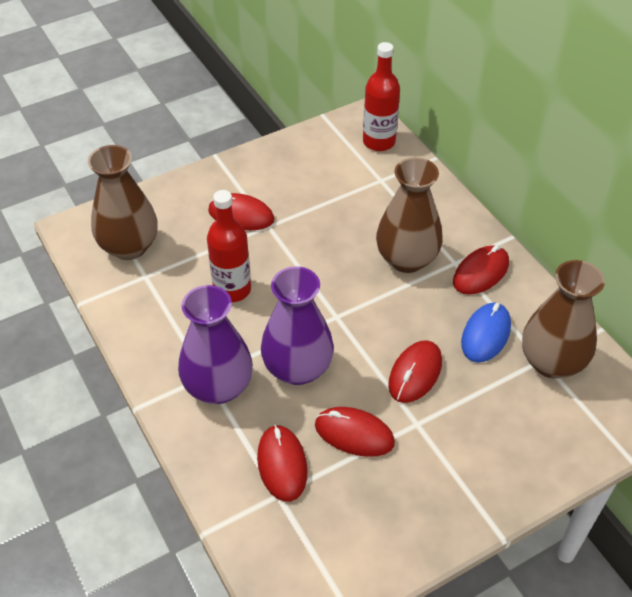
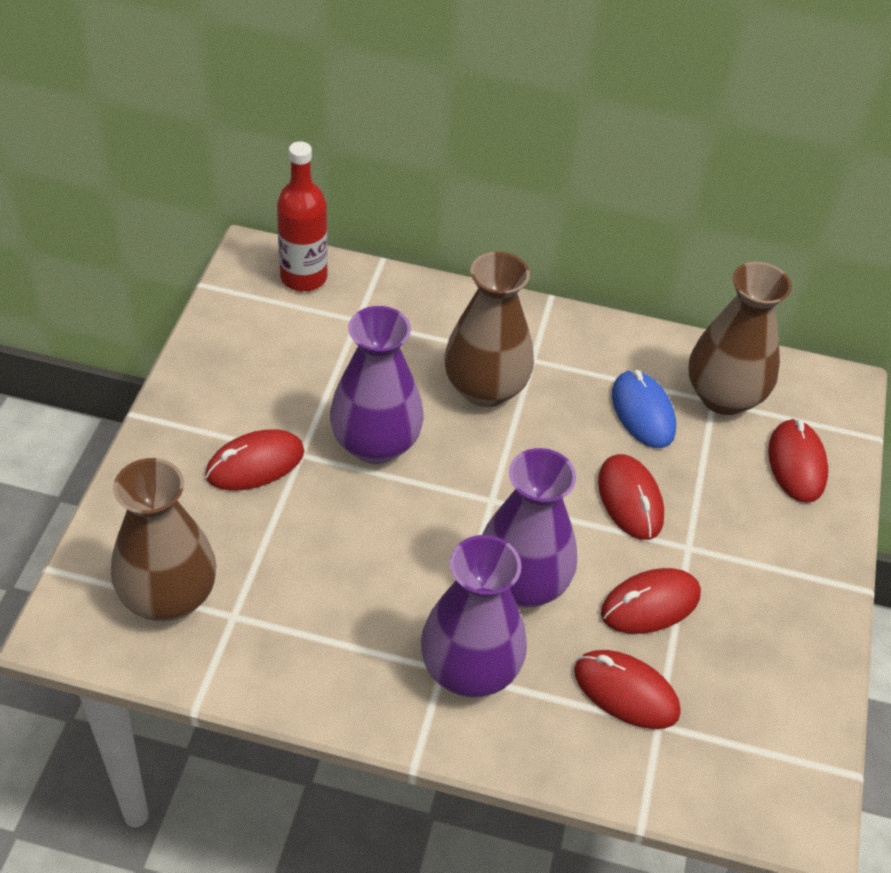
camera: 50 degrees left, 0 degrees up
red bottle [207,190,251,302] -> none
red mouse [453,245,509,295] -> red mouse moved to [768,418,828,503]
none -> purple vase [330,306,424,464]

